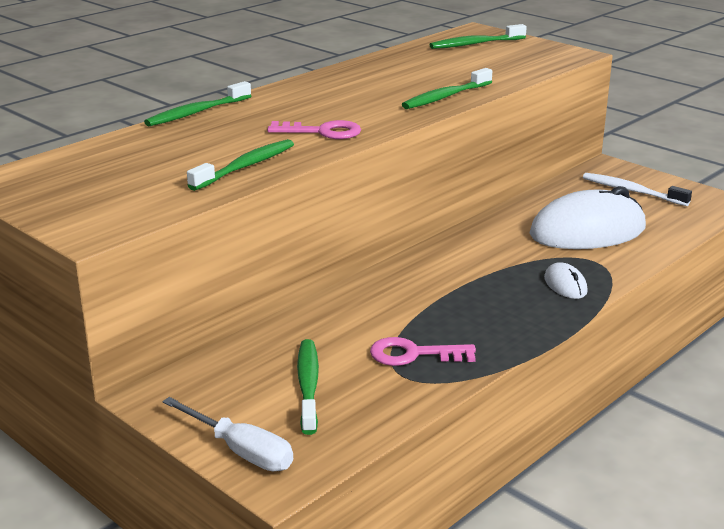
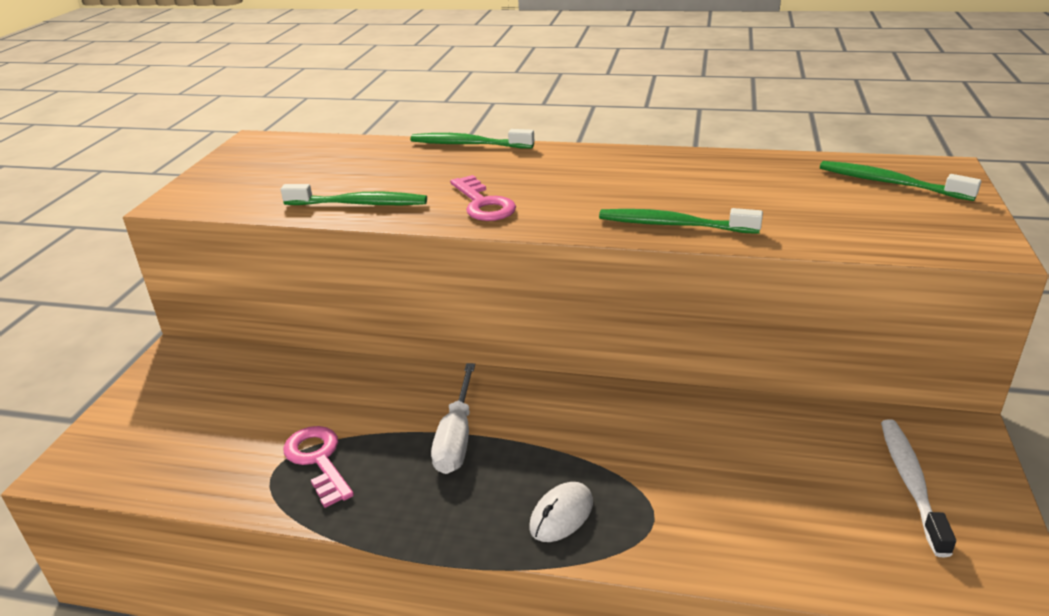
camera: 60 degrees right, 5 degrees up
white screwdriver [162,397,293,471] -> white screwdriver moved to [431,363,475,474]
green toothbrush [297,339,319,435] -> none
white mouse [529,186,646,249] -> none

